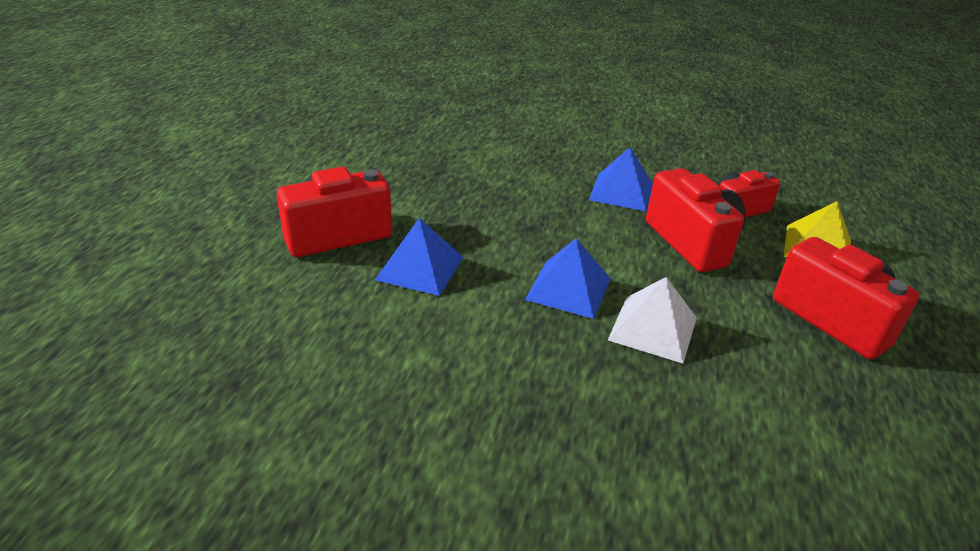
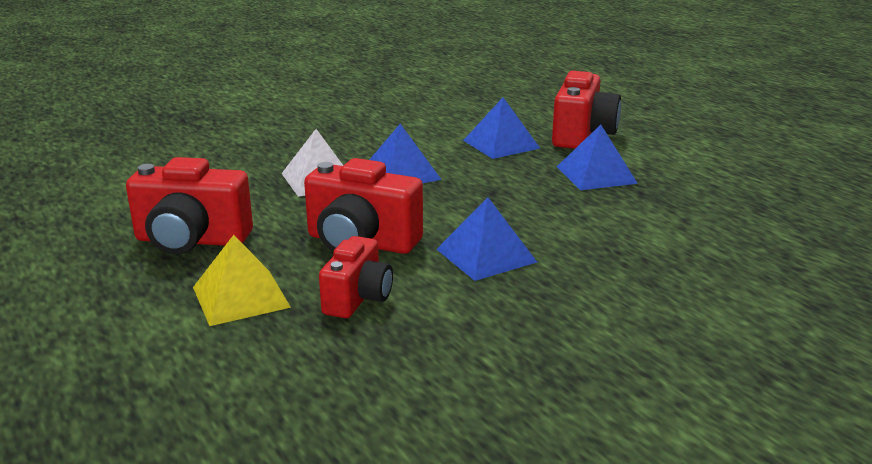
camera: 135 degrees right, 10 degrees down
none -> blue pyramid [557,125,638,190]

